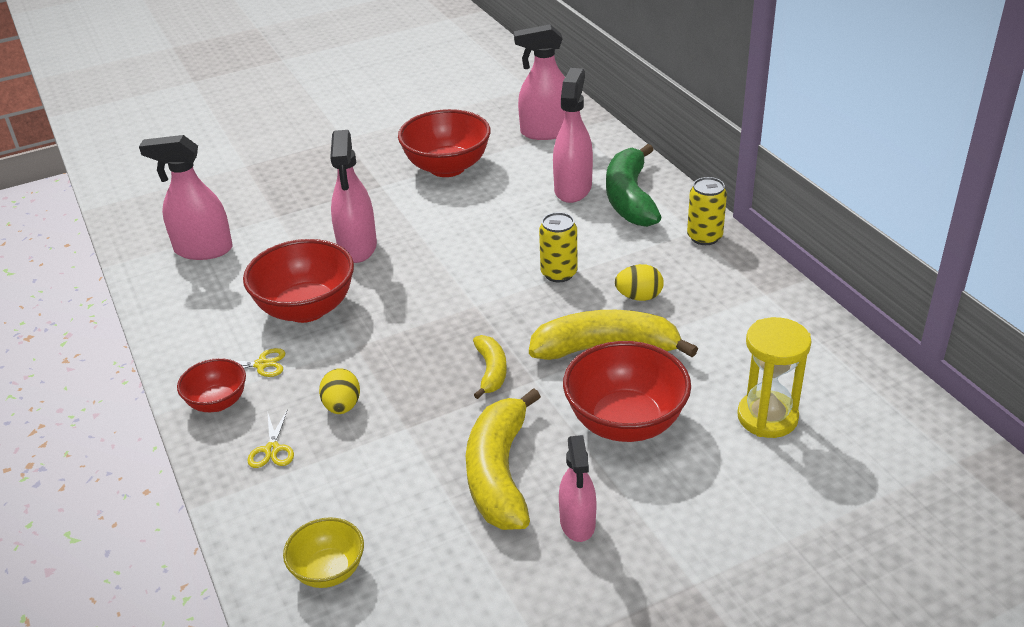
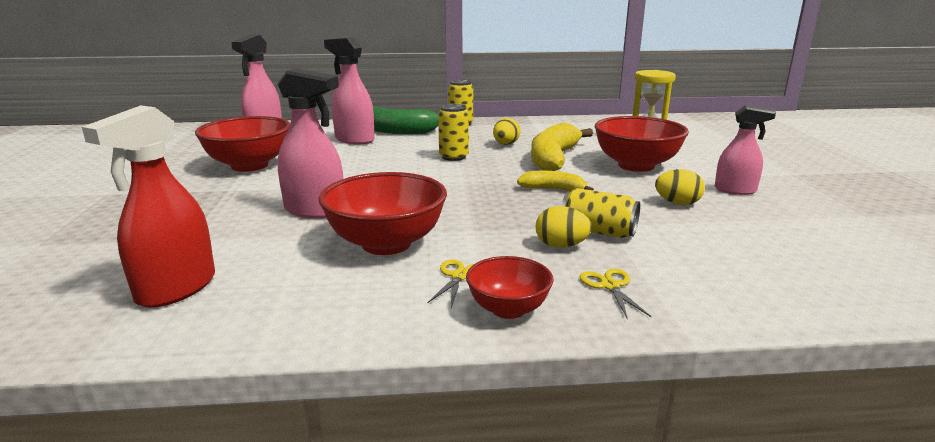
camera: 70 degrees left, 15 degrees down
pink spray bottle [139,135,233,260] -> red spray bottle [82,105,215,308]
yellow scissors [248,409,294,468] -> yellow scissors turned 120 degrees counterclockwise [580,269,652,318]
yellow bowl [283,517,364,588] -> none
yellow banana [466,388,541,530] -> yellow egg [655,169,705,205]
none -> yellow can [562,188,640,238]

